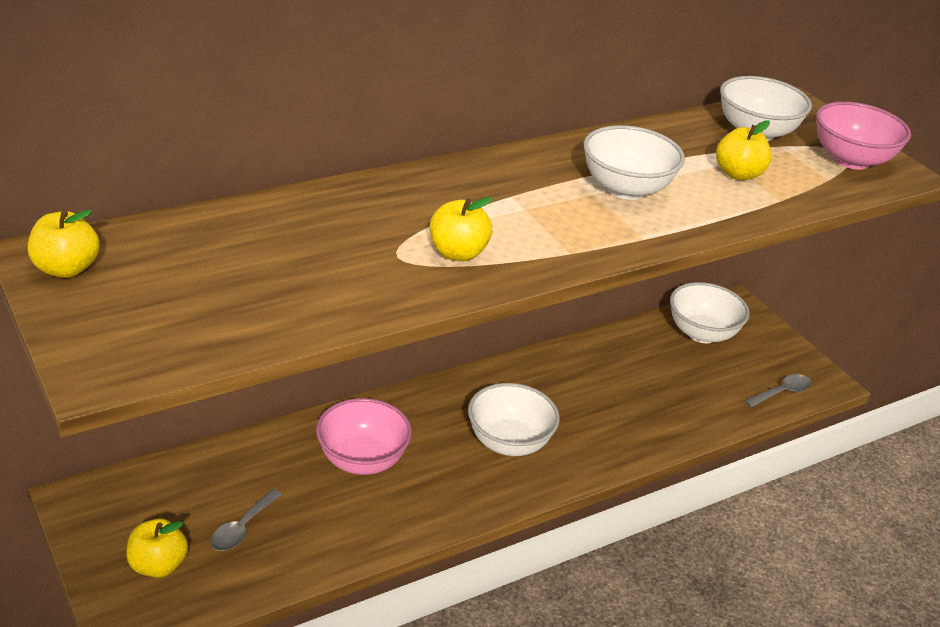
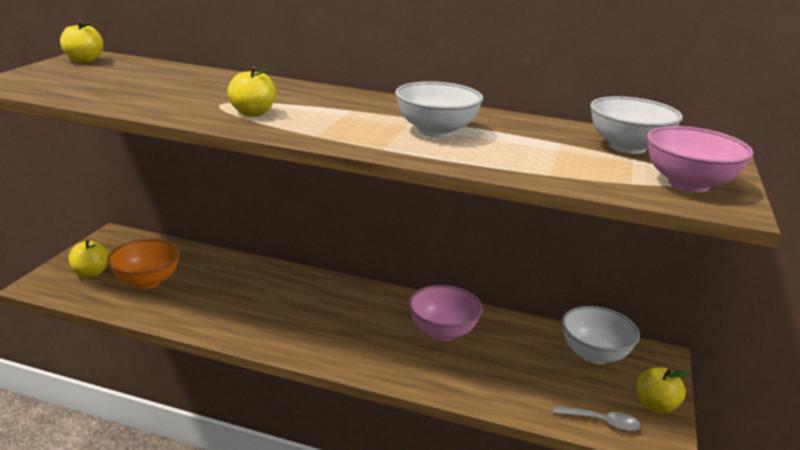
camera: 50 degrees right, 10 degrees down
grey spoon [210,489,282,551] -> orange bowl [107,239,180,289]
pink bowl [316,398,412,475] -> pink bowl moved to [409,285,483,341]
white bowl [468,383,560,456] -> none
yellow apple [716,120,771,180] -> yellow apple moved to [637,367,689,414]

